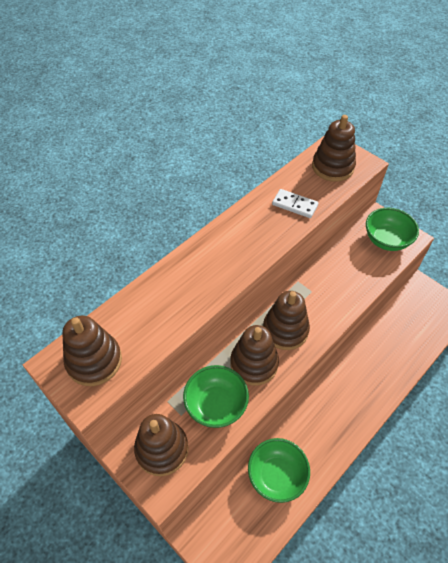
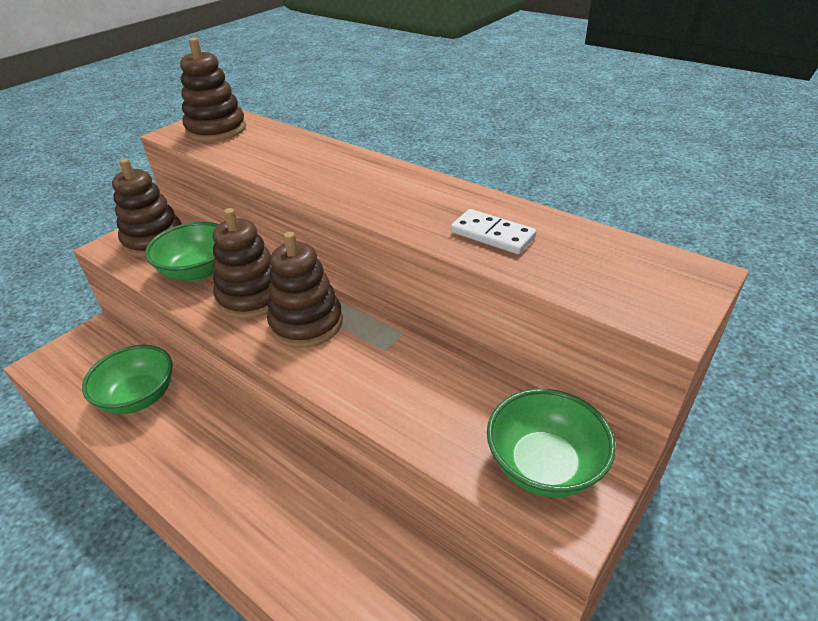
camera: 85 degrees right, 15 degrees down
white domino [272,189,319,218] -> white domino turned 75 degrees counterclockwise [451,209,536,254]
brown stacking toy [312,115,356,182] -> none

